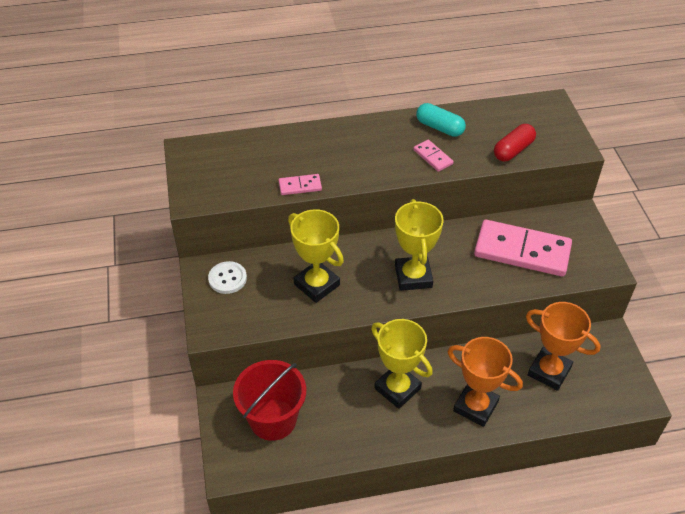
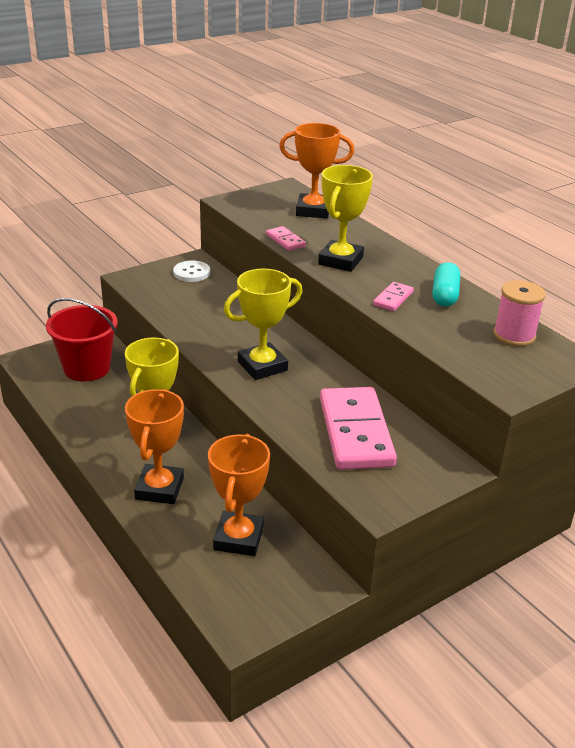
camera: 65 degrees right, 15 degrees down
yellow trophy [288,209,344,303] -> yellow trophy moved to [318,165,373,272]
red capsule [494,124,536,162] -> none
none -> orange trophy [279,123,354,219]
none -> pink spool [494,280,546,346]

